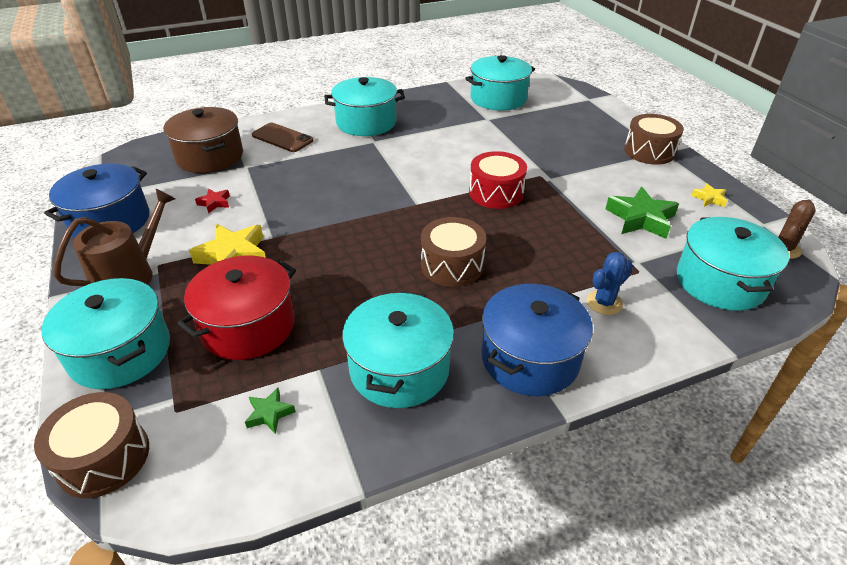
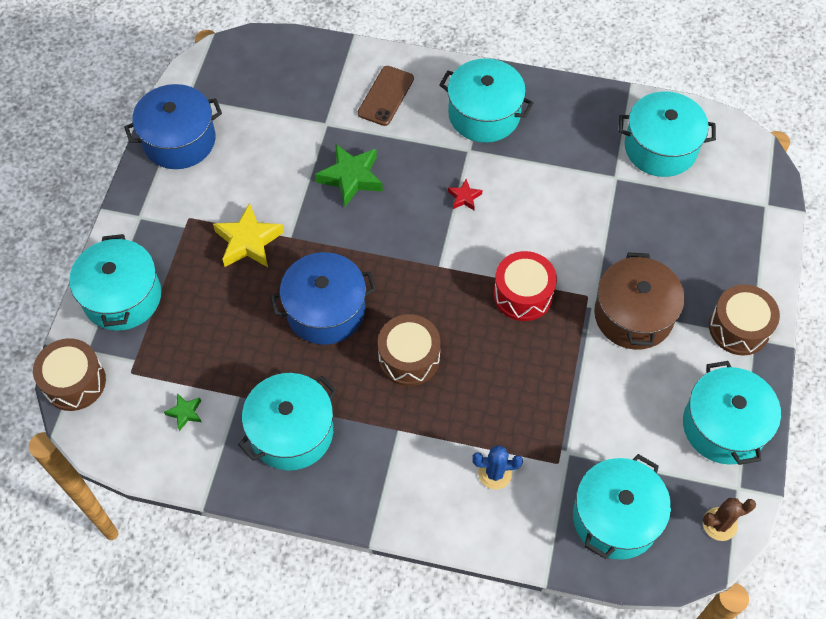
camera: 35 degrees right, 20 degrees up
brown watering can [53,189,175,286] -> none
brown pot [163,107,243,173] -> brown pot moved to [594,253,685,350]
red pot [177,256,296,360] -> none
red star [195,189,230,213] -> red star moved to [448,179,482,210]
brown phone [252,123,313,152] -> brown phone turned 45 degrees clockwise [358,66,414,126]
blue pot [481,284,593,396] -> blue pot moved to [270,252,376,345]
green star [606,187,679,239] -> green star moved to [315,144,383,207]
yellow star [691,183,727,207] -> turquoise pot [683,361,781,465]

